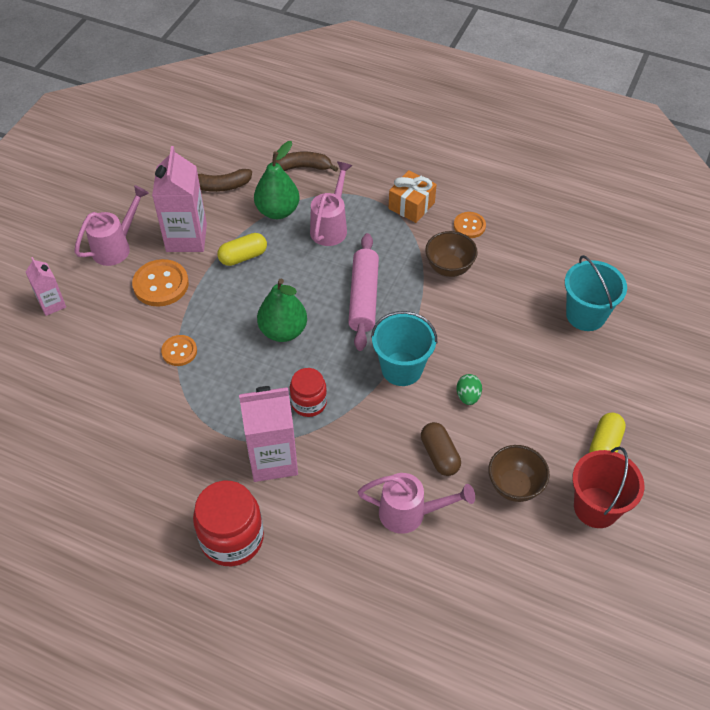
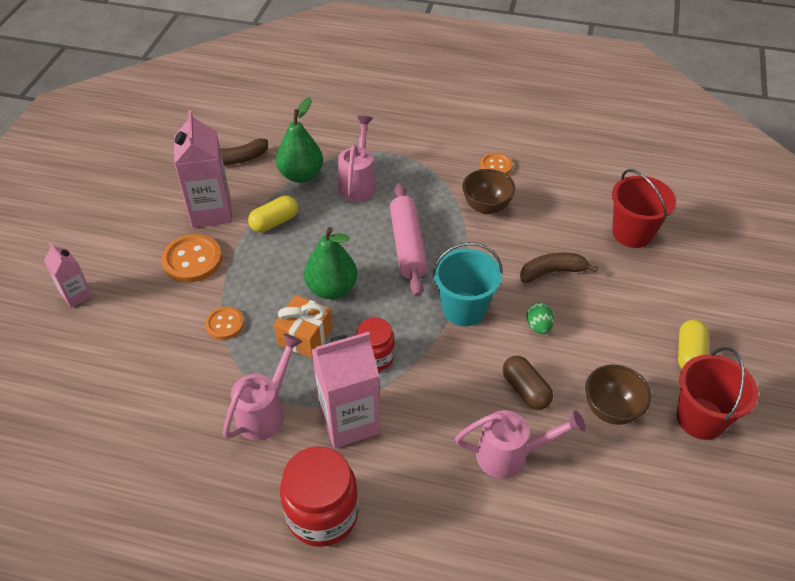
camera: 10 degrees left, 5 degrees down
pink watering can [74,185,149,266] -> pink watering can moved to [223,334,303,441]
brown banana [271,152,338,172] -> brown banana moved to [520,253,598,283]
orange gift [389,170,437,223] -> orange gift moved to [274,295,333,358]
turquoise bucket [565,255,627,331] -> red bucket [612,169,676,248]

